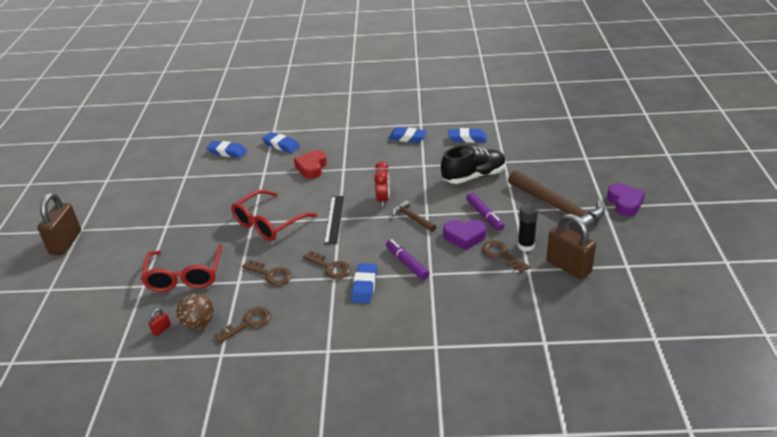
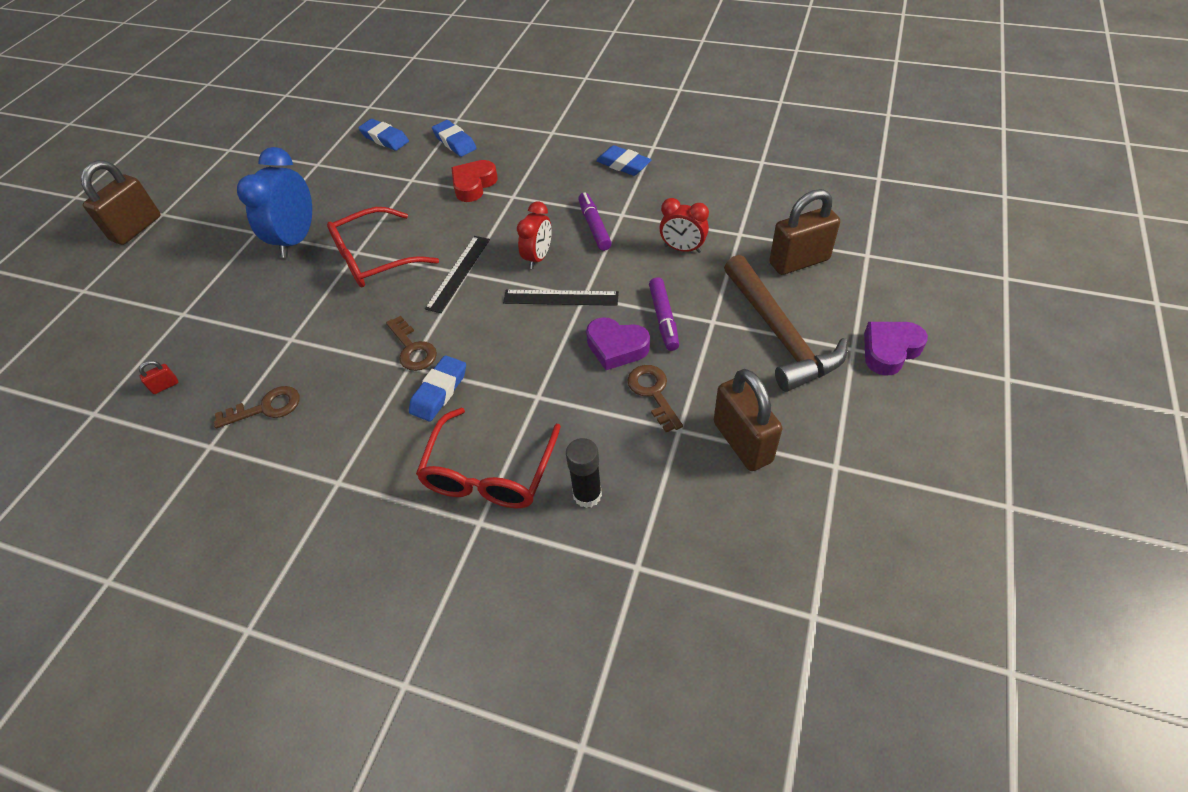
camera: 20 degrees right, 15 degrees up
red glasses [141,245,223,292] -> red glasses moved to [416,408,561,508]
brown ball [176,293,214,330] -> none
brown key [242,260,292,286] -> none
purple marker [386,239,430,280] -> purple marker moved to [578,192,612,251]
brown hammer [392,200,436,232] -> black ruler [503,290,619,306]
black shoe [441,145,506,184] -> red clock [660,198,709,253]
blue eraser [449,128,487,143] -> none
black glue stick [518,203,538,251] -> black glue stick moved to [566,438,602,508]
purple heart [607,184,645,216] -> purple heart turned 135 degrees counterclockwise [864,322,928,376]
none -> blue clock [237,147,312,258]
none -> brown padlock [769,189,840,275]

